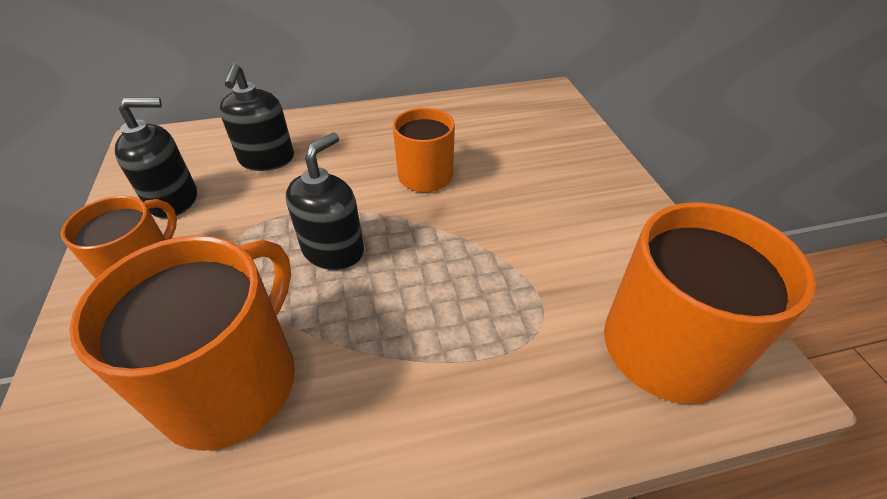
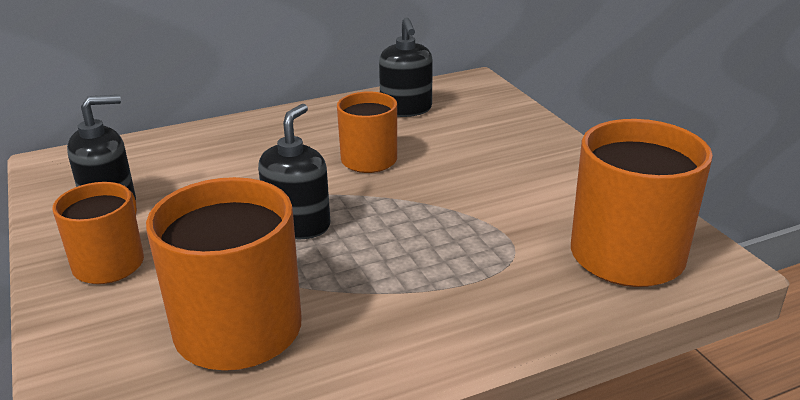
camera: 10 degrees left, 15 degrees down
black soap dispenser [219,63,294,171] -> black soap dispenser moved to [379,17,433,117]

